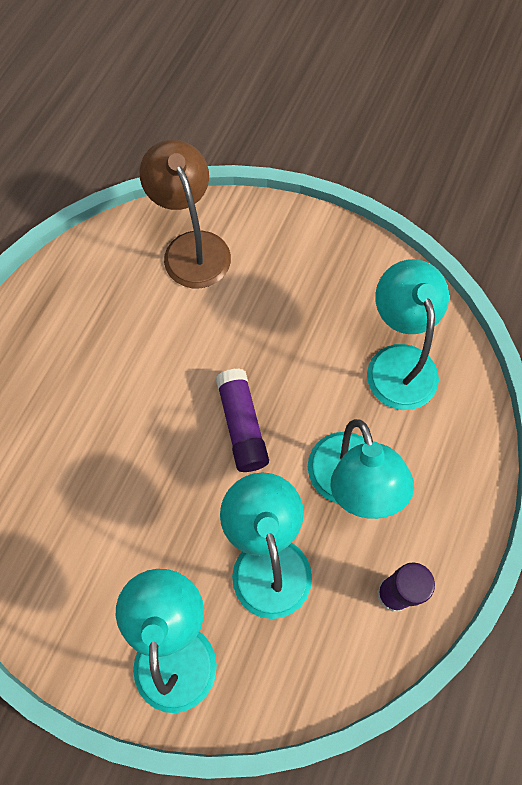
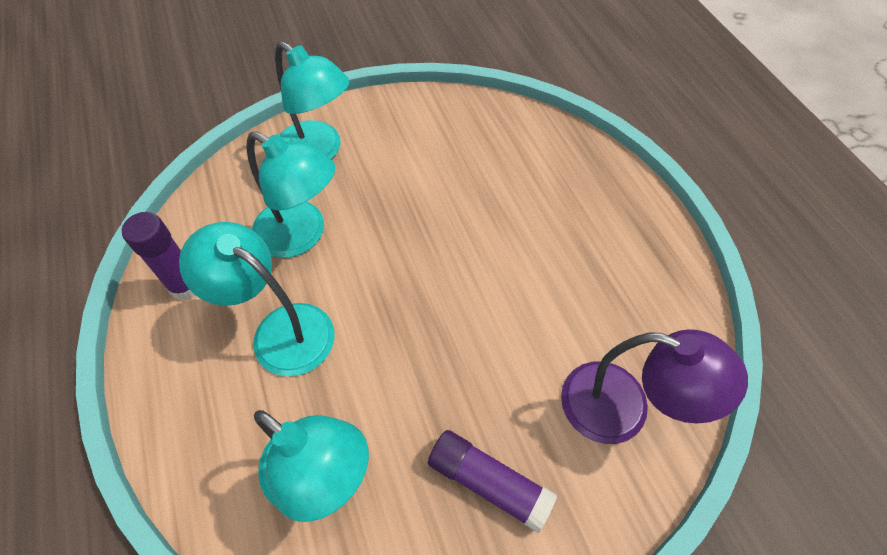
camera: 135 degrees right, 10 degrees down
brown lamp [139,140,231,288] -> purple lamp [561,329,748,444]
purple glue stick [216,368,269,472] -> purple glue stick moved to [428,430,557,533]

